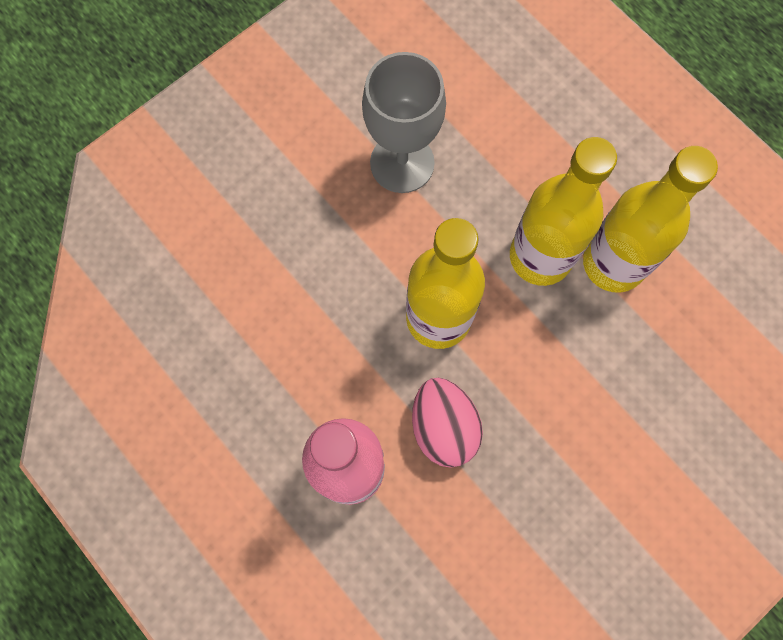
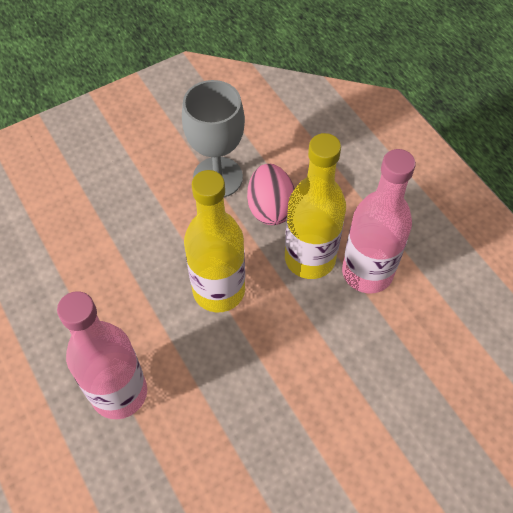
camera: 10 degrees right, 15 degrees down
pink egg [412,378,483,467] -> pink egg moved to [247,164,295,225]
yellow bottle [583,146,718,293] -> pink bottle [342,149,416,293]

